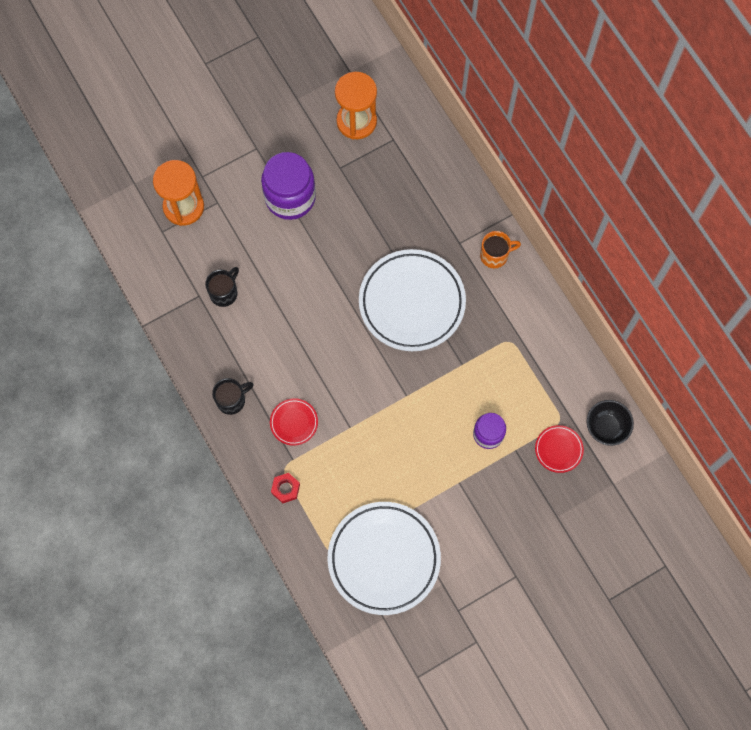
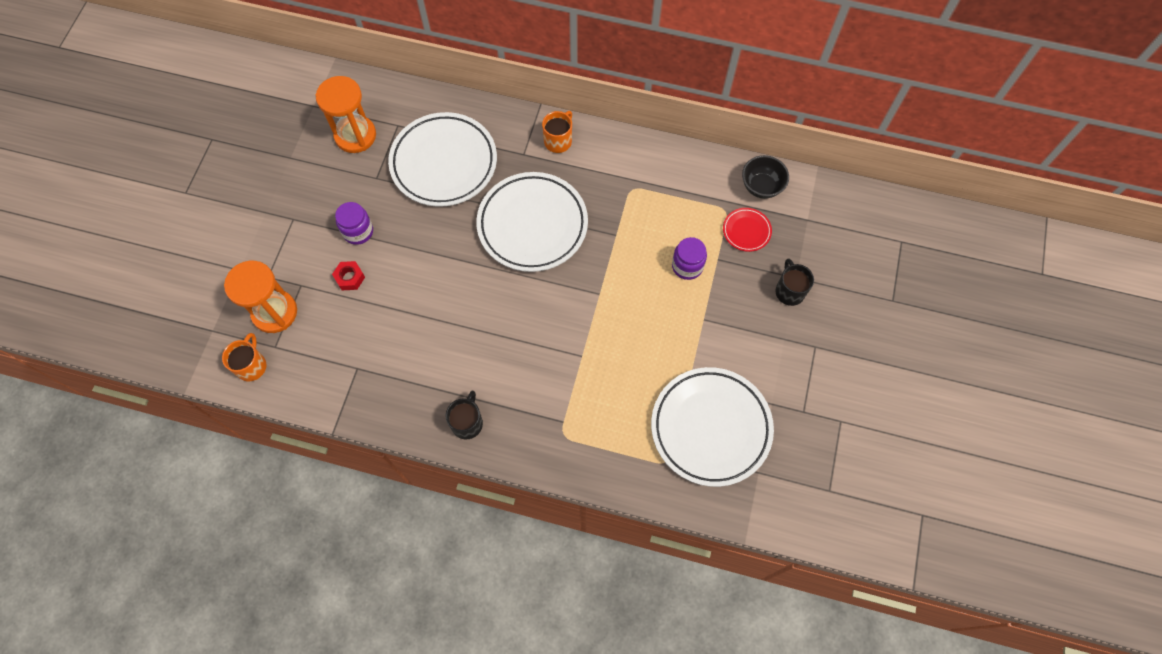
camera: 45 degrees left, 5 degrees down
black mug [205,267,239,307] -> black mug moved to [776,259,814,306]
purple jar [261,152,316,220] -> purple jar [335,202,373,245], size x0.58
red plate [270,398,318,446] -> none
red nut [271,473,300,503] -> red nut moved to [332,261,365,290]
none -> orange mug [222,333,266,381]
none -> white plate [388,112,497,207]

